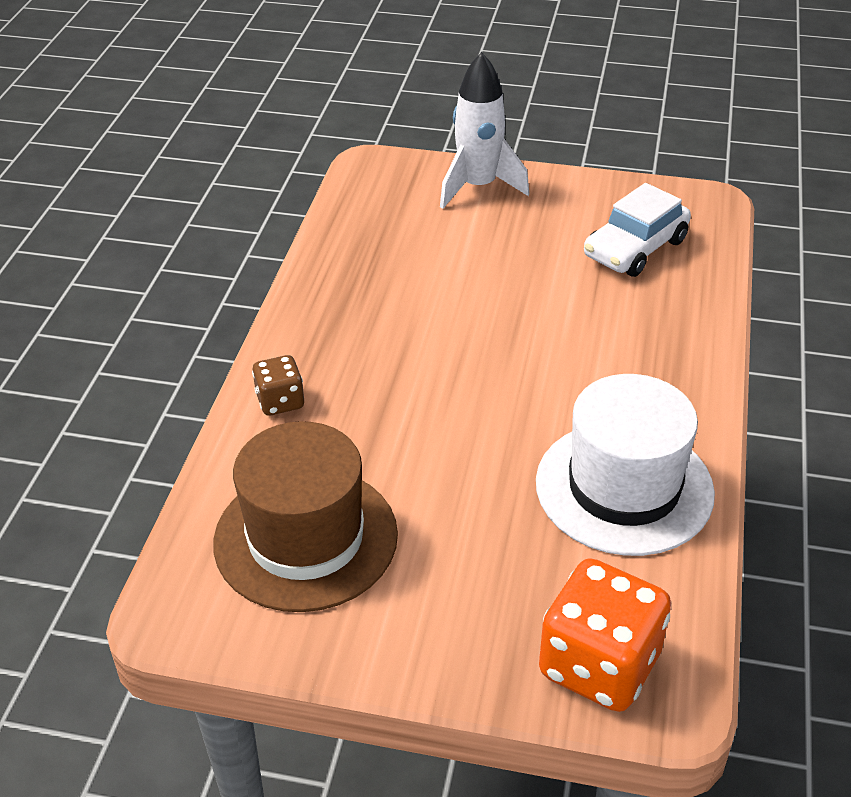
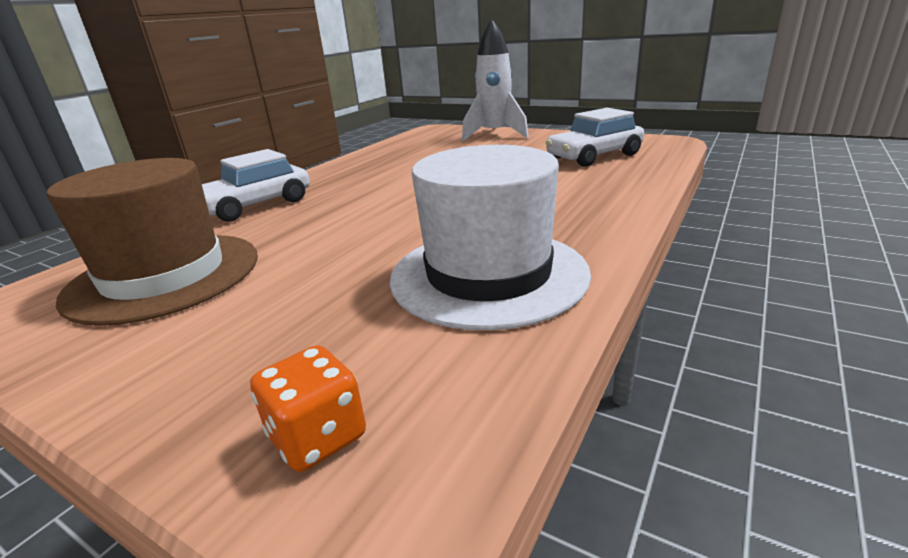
camera: 20 degrees right, 15 degrees down
brown dice [252,355,304,416] -> white car [202,149,310,222]
orange dice [539,558,671,712] -> orange dice [250,345,366,472], size x0.53

